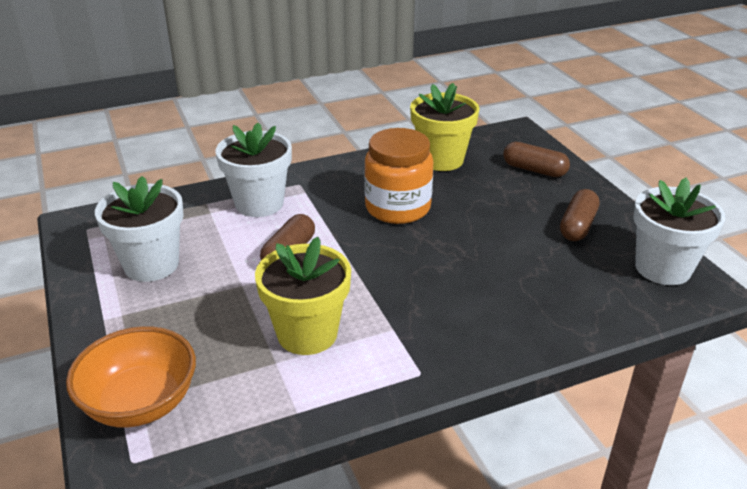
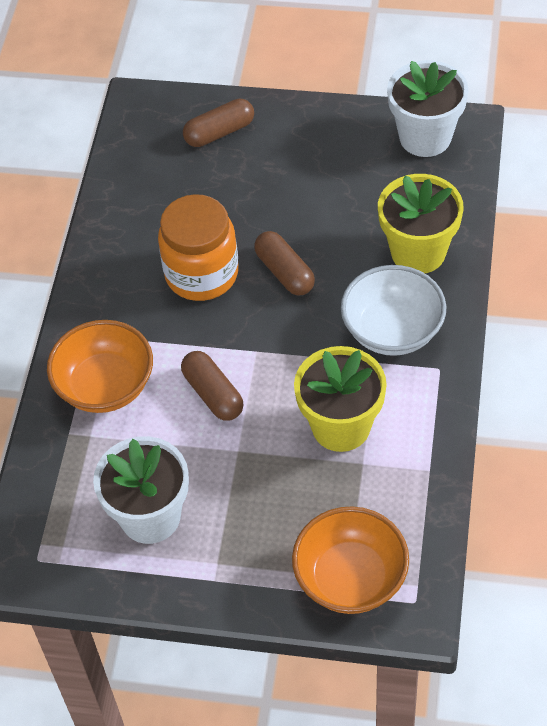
camera: 55 degrees left, 20 degrees up
white flower pot [216,123,292,217] -> orange bowl [47,320,153,413]
yellow flower pot [410,83,479,171] -> yellow flower pot moved to [378,174,464,273]
brown capsule [560,189,600,241] -> brown capsule moved to [254,231,315,296]
none -> white bowl [341,265,446,356]

